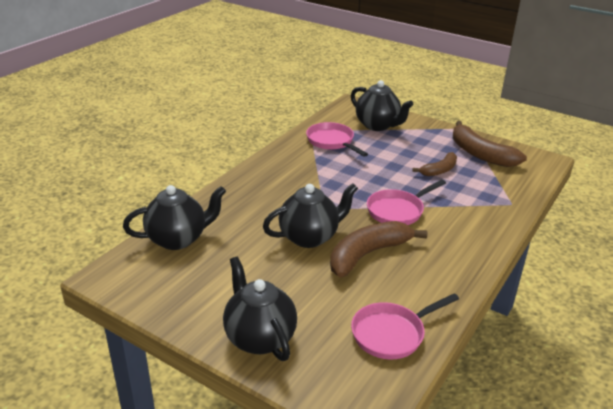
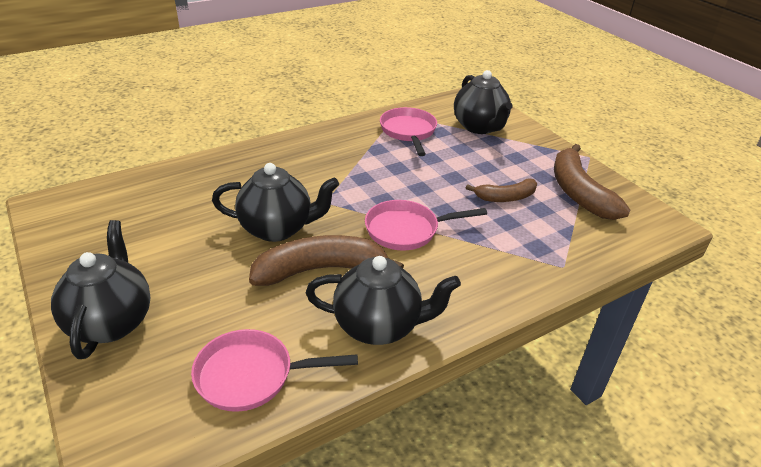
camera: 25 degrees right, 5 degrees up
black teapot [123,185,226,250] -> black teapot moved to [306,256,461,345]

